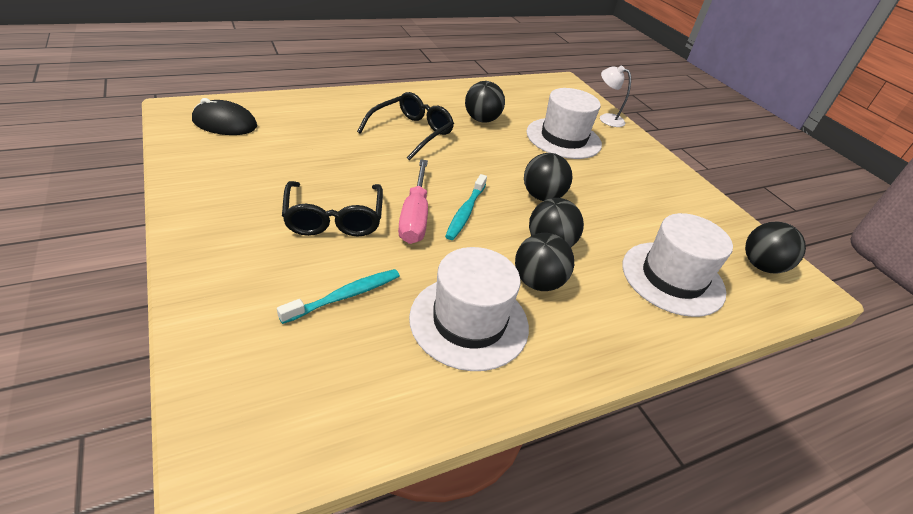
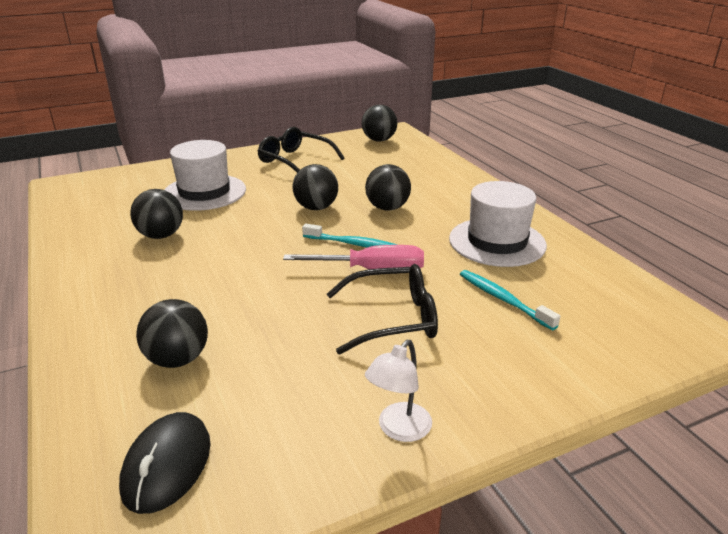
camera: 85 degrees left, 10 degrees down
black glasses [357,92,454,161] -> black glasses moved to [258,127,345,173]
black ball [515,233,574,291] -> black ball moved to [136,299,208,368]
white lamp [600,66,631,127] -> white lamp moved to [365,340,432,442]
white hat [622,213,733,317] -> none

